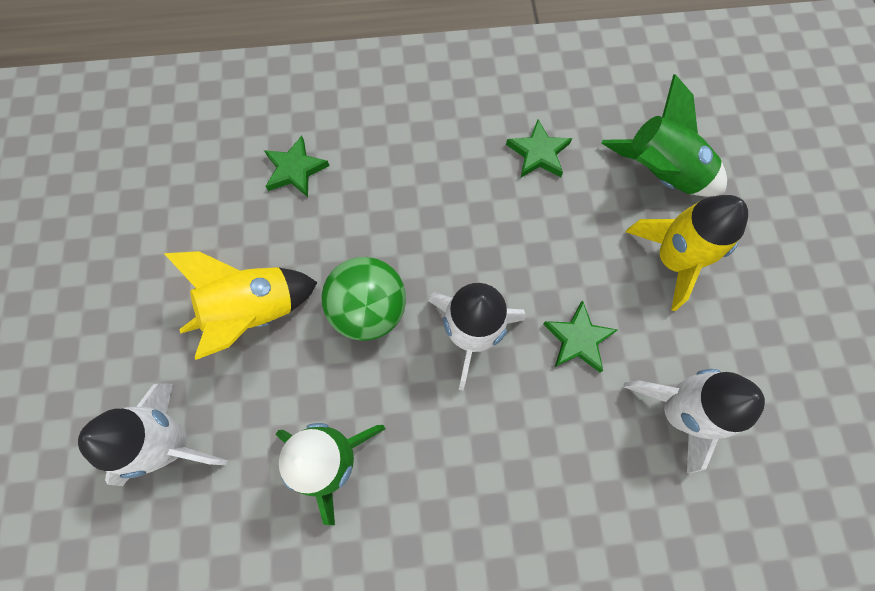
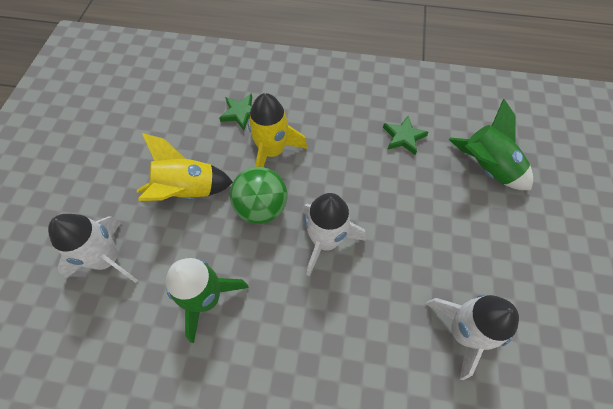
camera: 15 degrees right, 10 degrees down
green star [543,301,618,372] -> none
yellow rocket [626,195,748,311] -> yellow rocket moved to [248,93,307,167]

